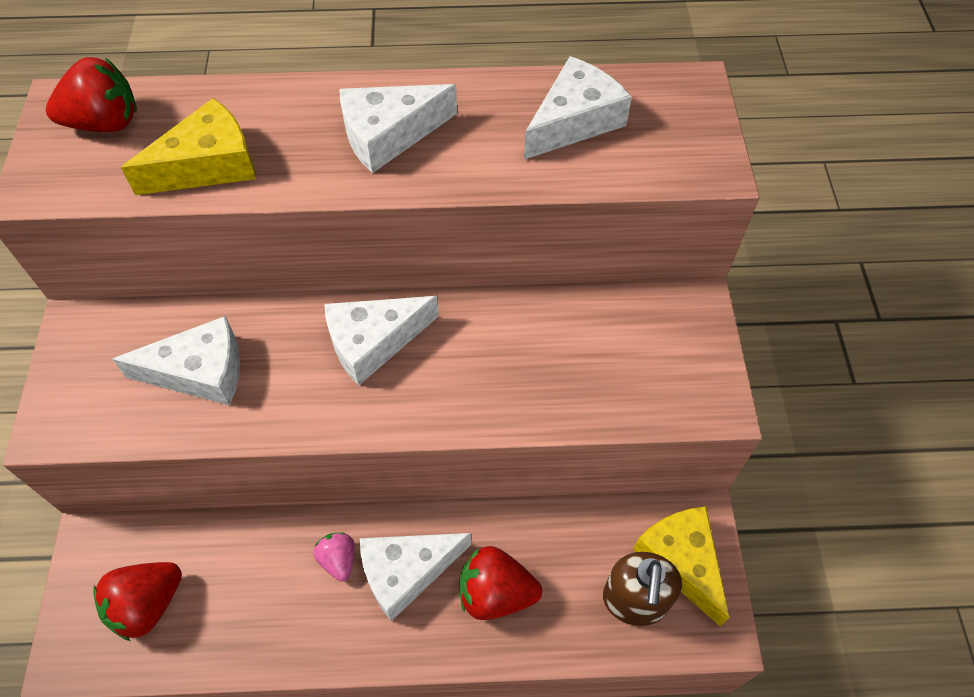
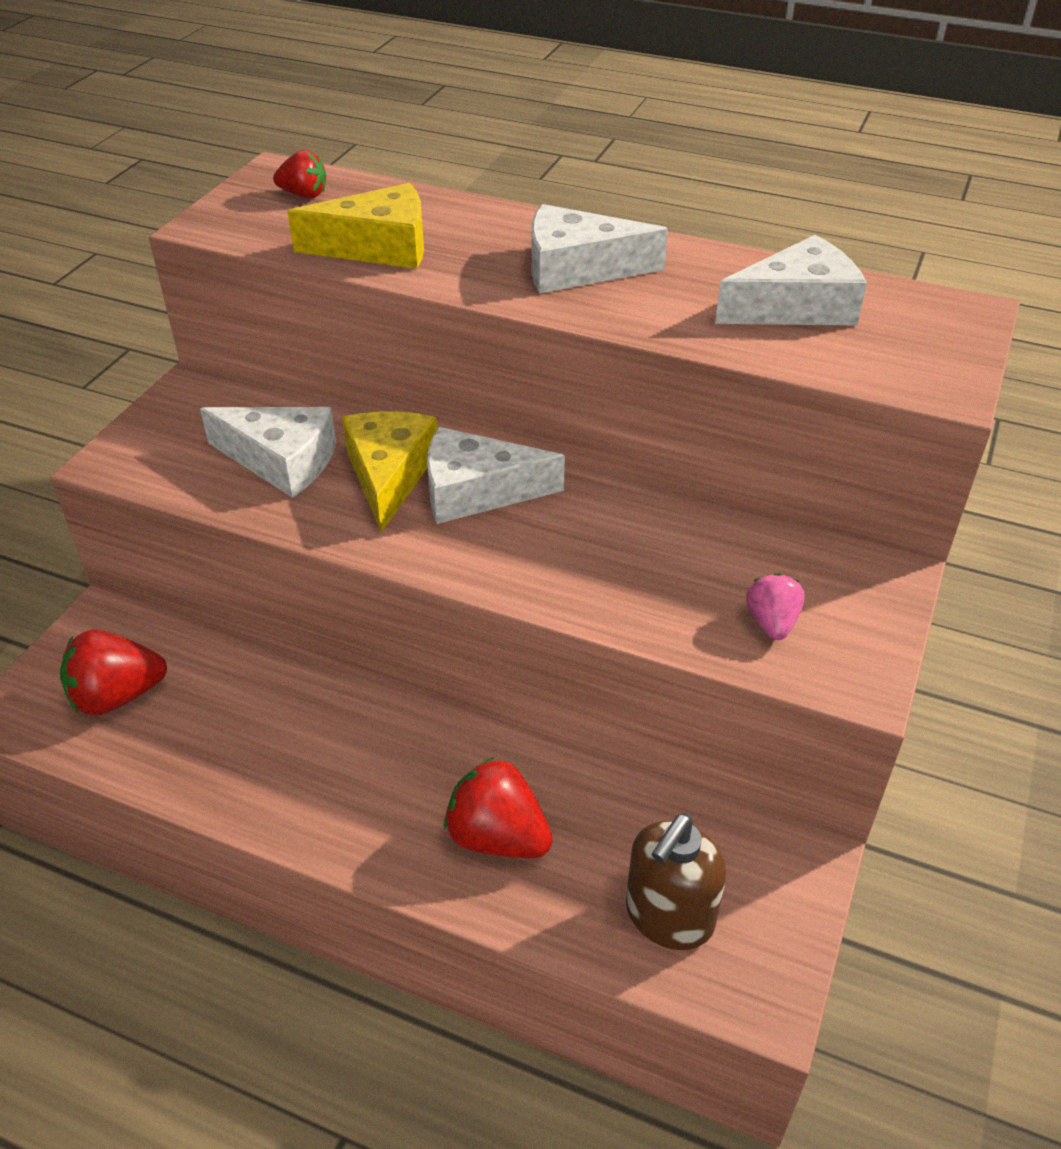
camera: 25 degrees right, 15 degrees down
red strawberry [46,57,137,132] -> red strawberry [273,150,327,199], size x0.60
pink strawberry [313,532,354,581] -> pink strawberry moved to [746,573,805,640]
white cheese [360,533,472,621] -> none
yellow cheese [633,507,730,626] -> yellow cheese moved to [342,412,437,533]

